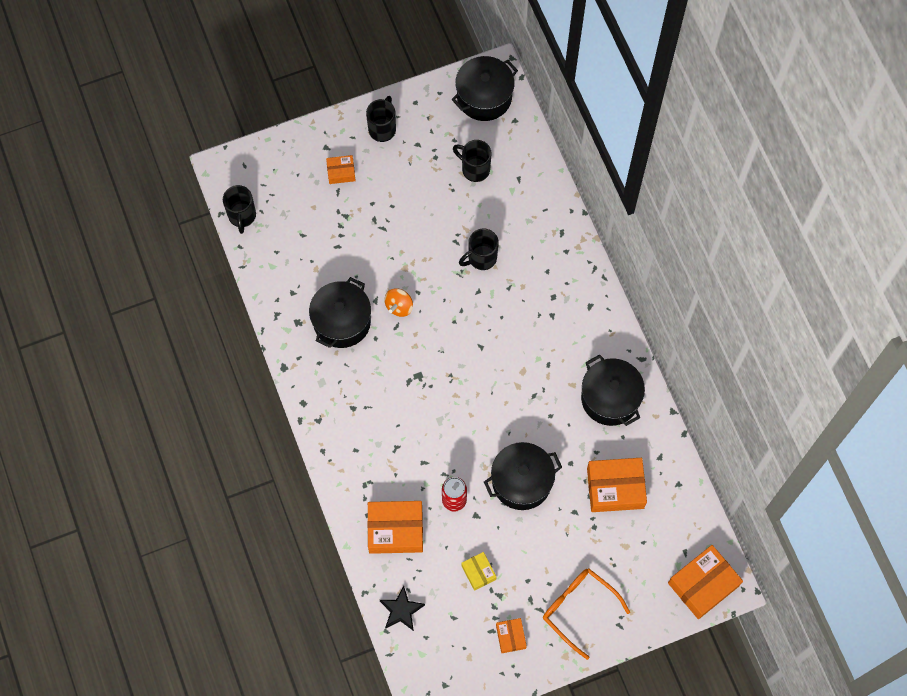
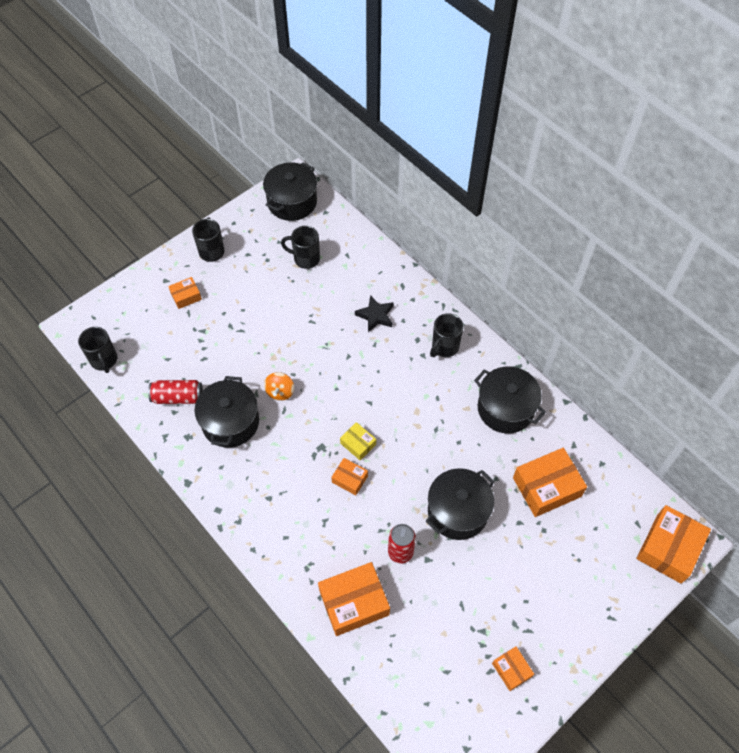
camera: 20 degrees left, 10 degrees down
black star [380,586,425,631] -> black star moved to [355,295,393,333]
black mug [459,228,499,270] -> black mug moved to [430,313,463,357]
yellow box [461,552,497,591] -> yellow box moved to [340,422,376,460]
orange glasses [543,569,630,660] -> none
none -> red can [148,380,203,404]
none -> orange box [331,458,368,495]

